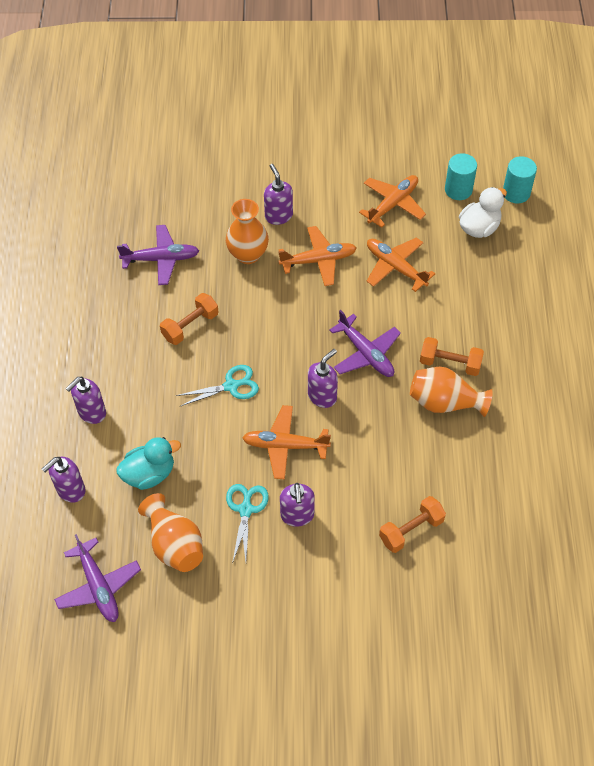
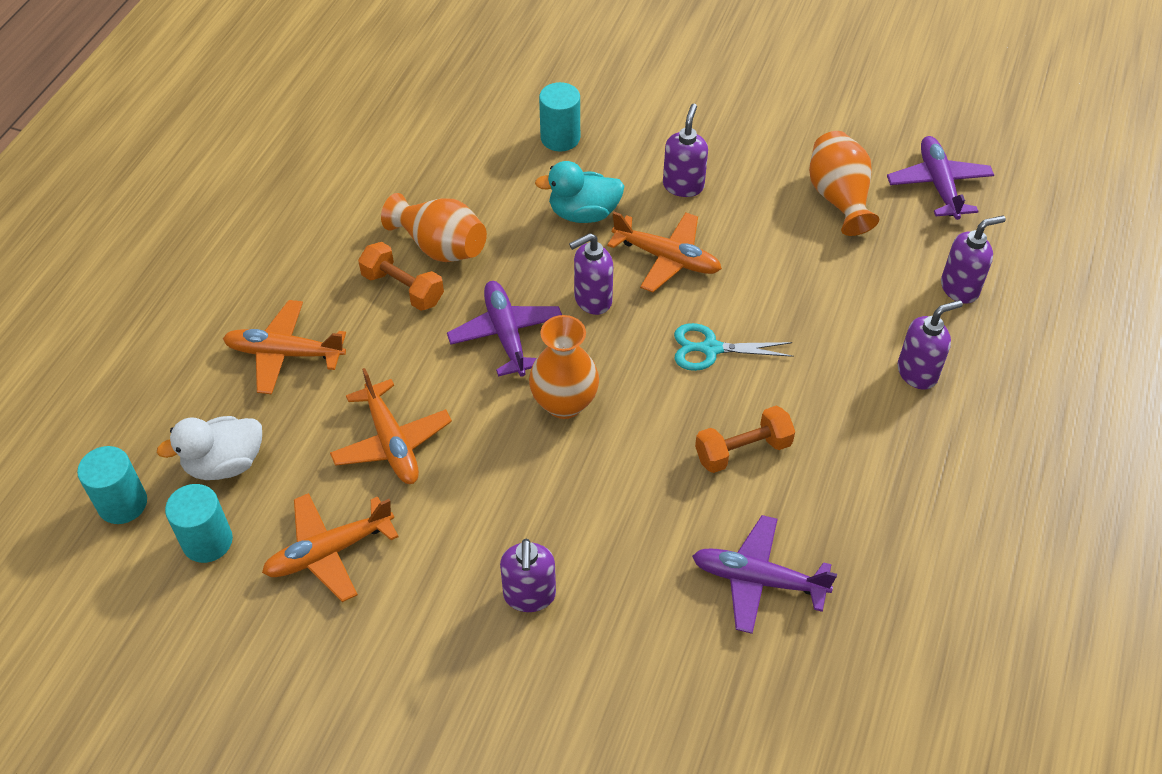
camera: 160 degrees left, 5 degrees down
turquoise duck [116,437,181,490] -> turquoise duck moved to [535,161,624,223]
orange vase [226,199,269,264] -> orange vase moved to [529,315,599,419]
turquoise scissors [226,484,269,564] -> none
orange plane [278,226,357,286] -> orange plane moved to [223,300,346,394]
orange dumbbell [379,496,446,553] -> turquoise cylinder [539,82,580,152]

